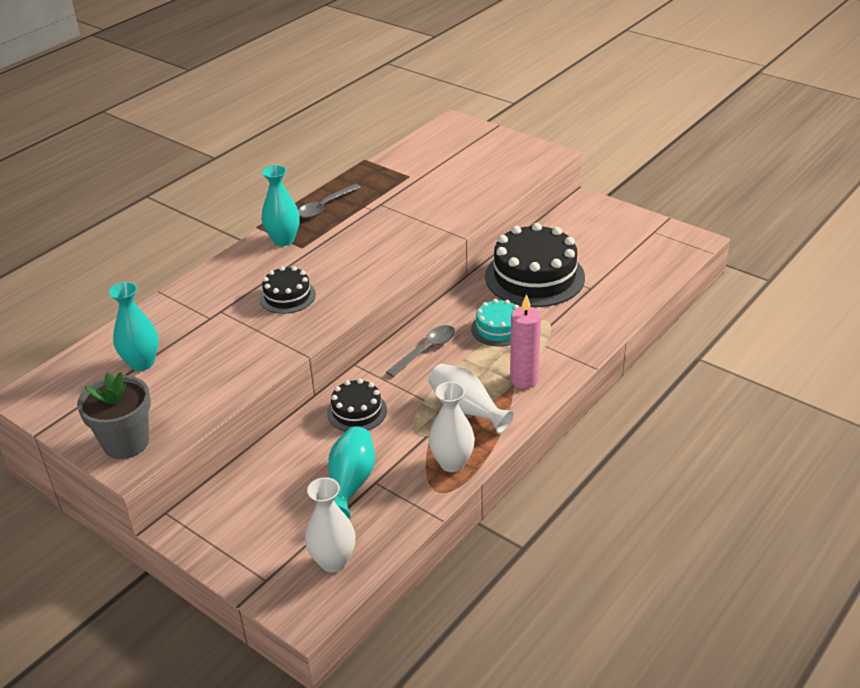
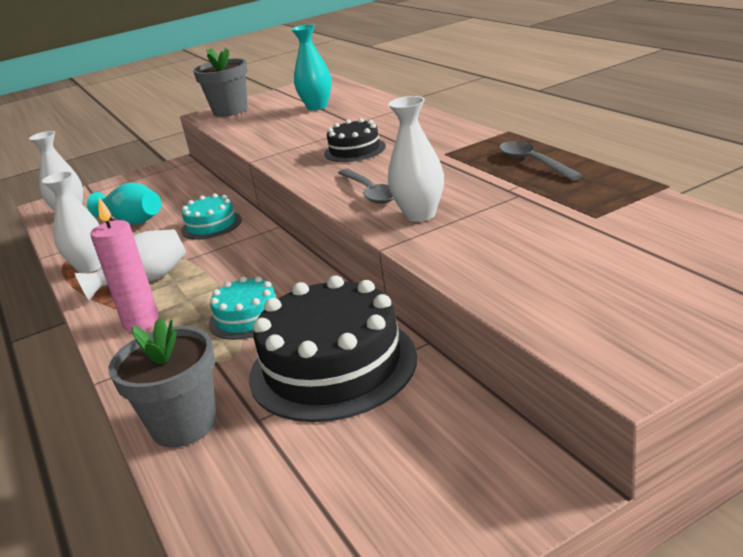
camera: 115 degrees right, 10 degrees down
turquoise vase [262,165,300,246] -> none
black cake [327,379,387,432] -> turquoise cake [181,193,242,240]
grey spoon [386,325,456,377] -> grey spoon moved to [338,169,394,204]
none -> grey flower pot [108,317,216,447]
none -> white vase [388,96,444,222]

